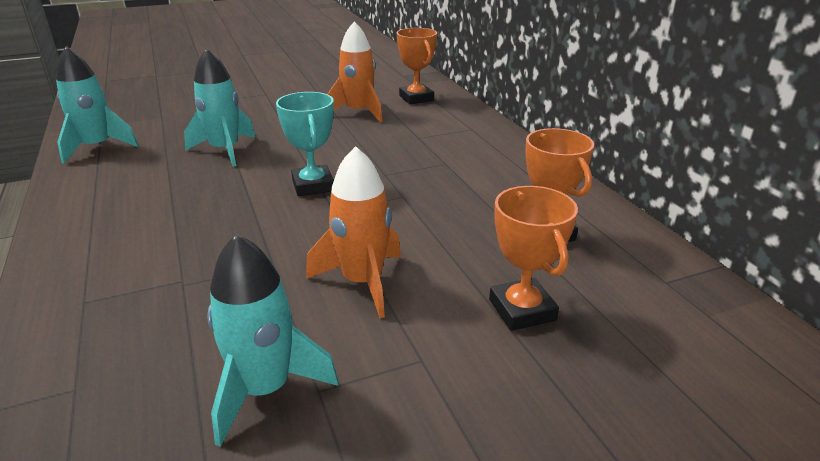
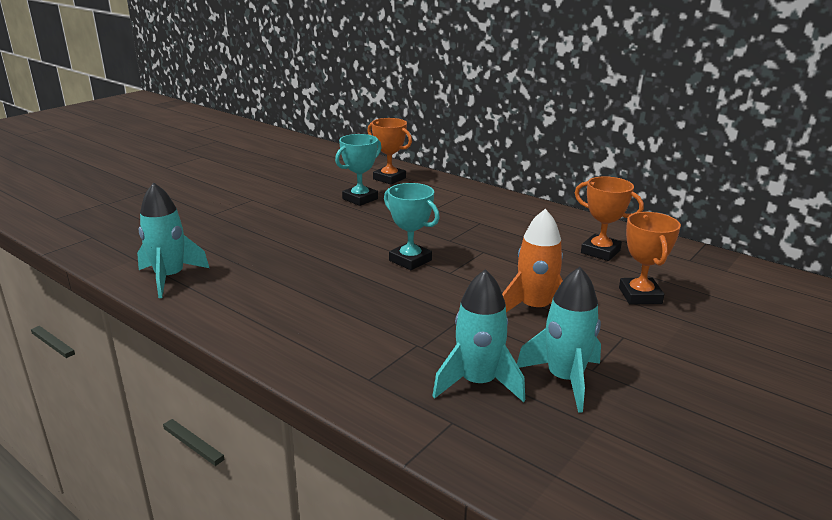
camera: 30 degrees left, 5 degrees down
turquoise rocket [184,48,256,167] -> turquoise rocket moved to [432,269,525,402]
orange rocket [328,21,383,123] -> turquoise trophy [335,134,382,206]
orange trophy [489,186,578,331] -> orange trophy turned 45 degrees clockwise [619,212,681,304]

